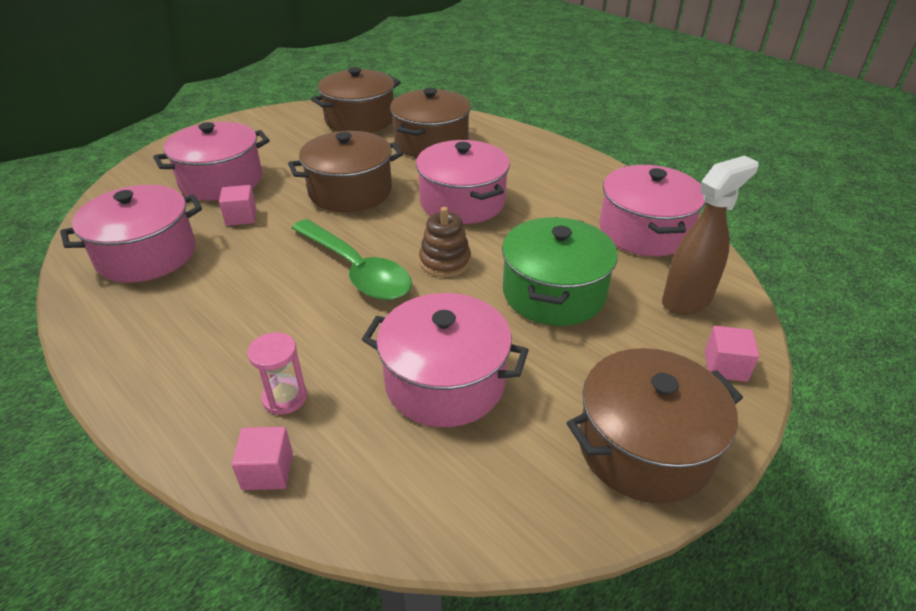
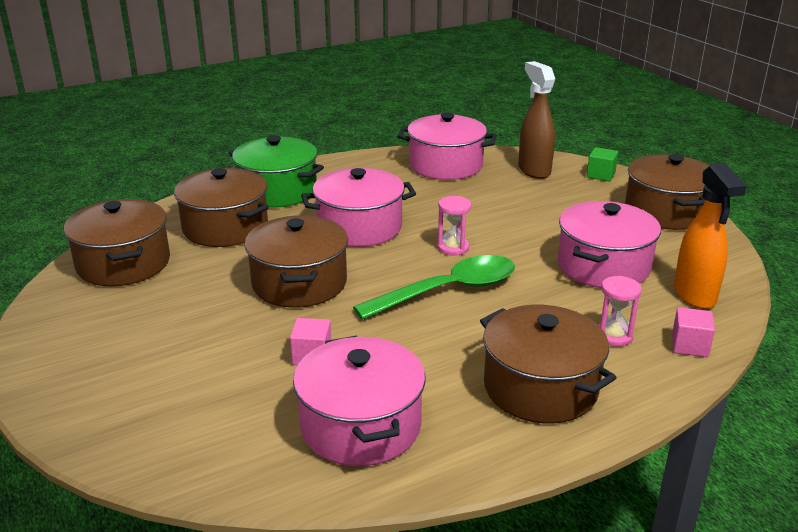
camera: 75 degrees left, 10 degrees down
pink pot [153,122,269,201] -> none
brown stacking toy [419,207,471,277] -> pink hourglass [437,196,471,256]
green pot [502,217,618,326] -> green pot moved to [229,136,324,208]
pink cube [705,326,759,382] -> green cube [587,147,618,181]
none -> brown pot [480,305,617,423]
none -> orange spray bottle [674,163,746,309]

